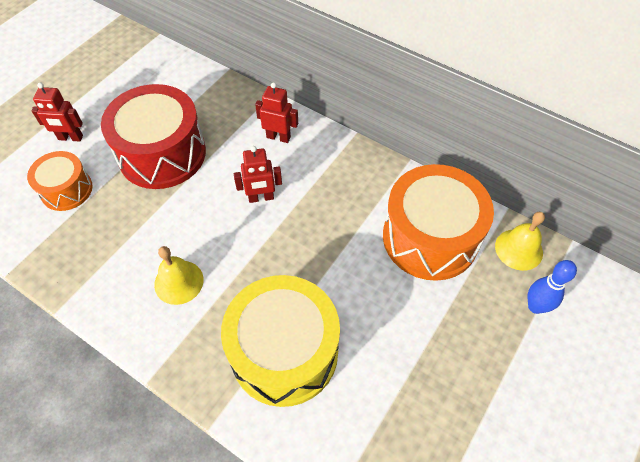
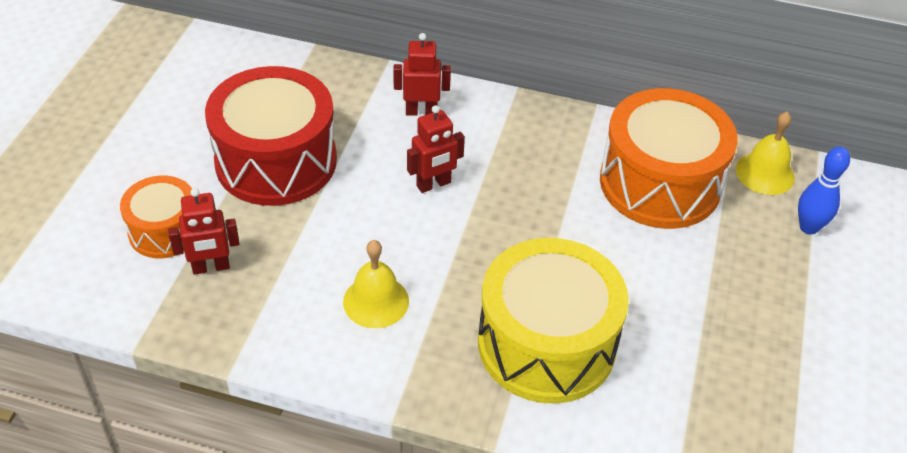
camera: 20 degrees left, 10 degrees down
red robot [31,83,83,142] -> red robot moved to [168,188,240,275]

